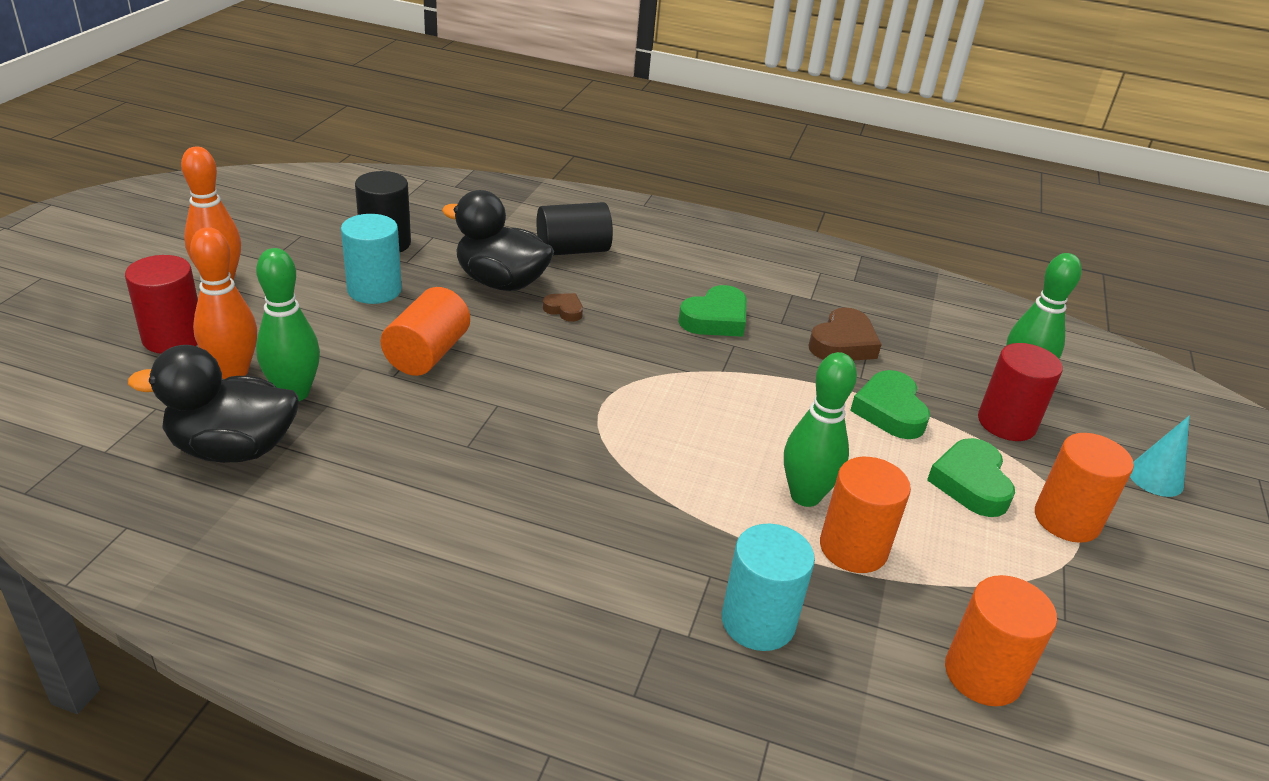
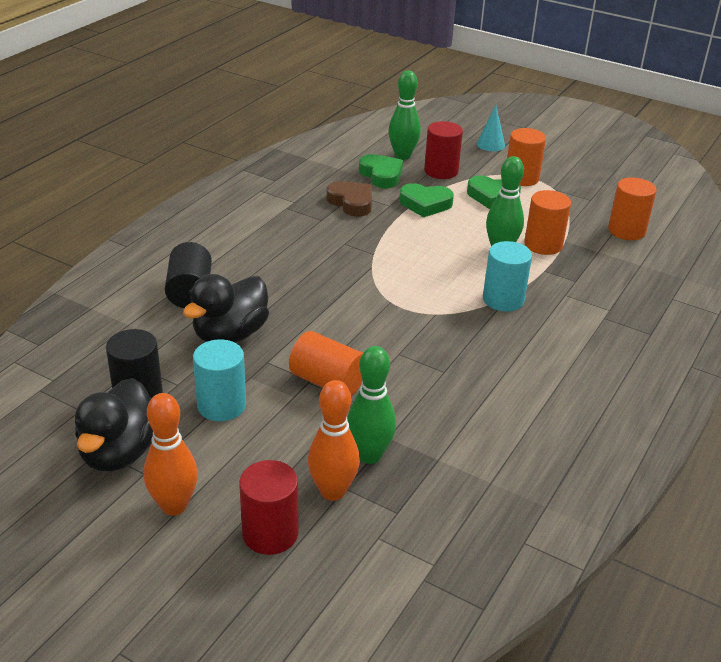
camera: 75 degrees left, 0 degrees up
black duck [128,345,299,463] -> black duck moved to [75,378,153,471]
brown heart [543,293,583,322] -> none
green heart [678,285,747,337] -> green heart moved to [359,154,403,188]
turquoise cylinder [722,524,815,651] -> turquoise cylinder moved to [483,241,532,312]

